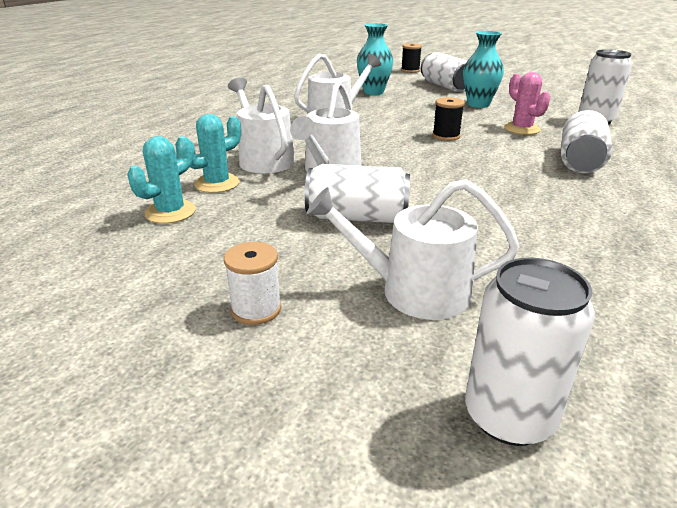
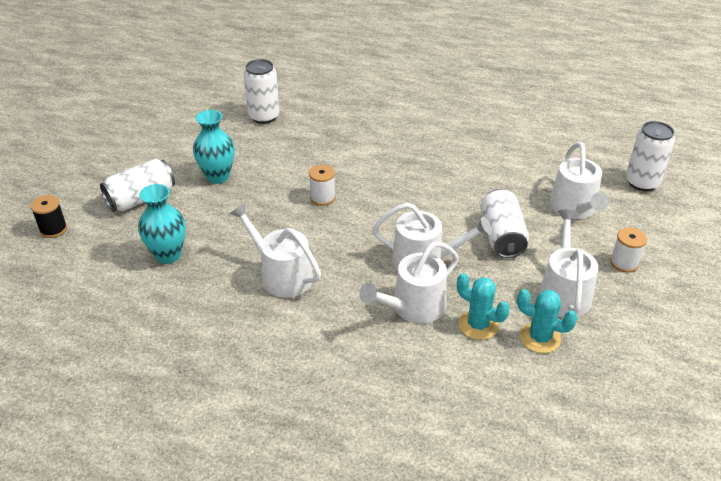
camera: 100 degrees left, 10 degrees up
black spool [432,97,465,141] -> white spool [309,164,336,206]
pink cactus [504,72,550,135] -> none
white can [561,110,612,173] -> none
none -> white watering can [539,210,598,317]

